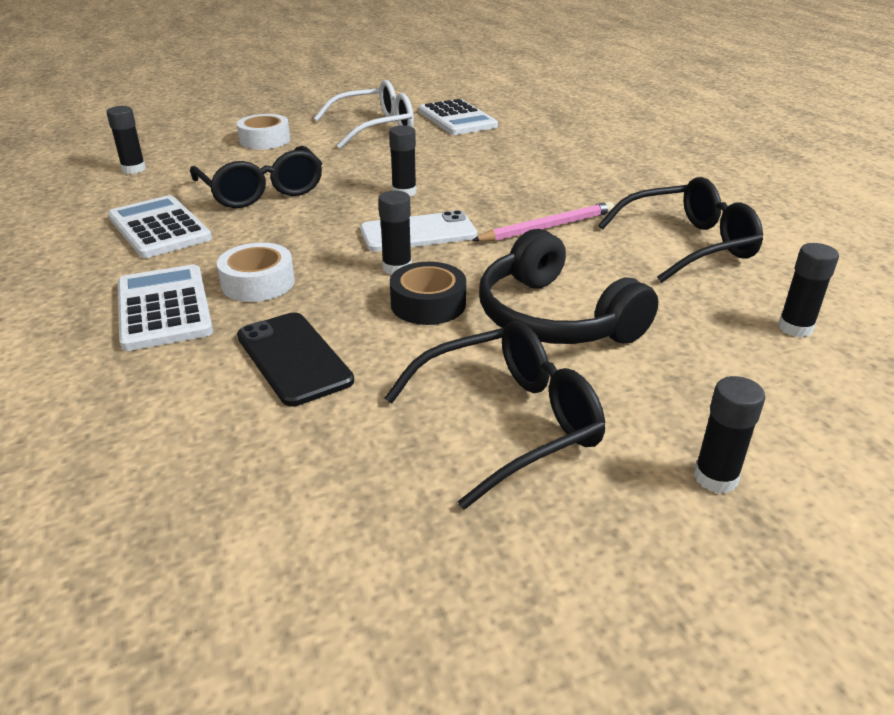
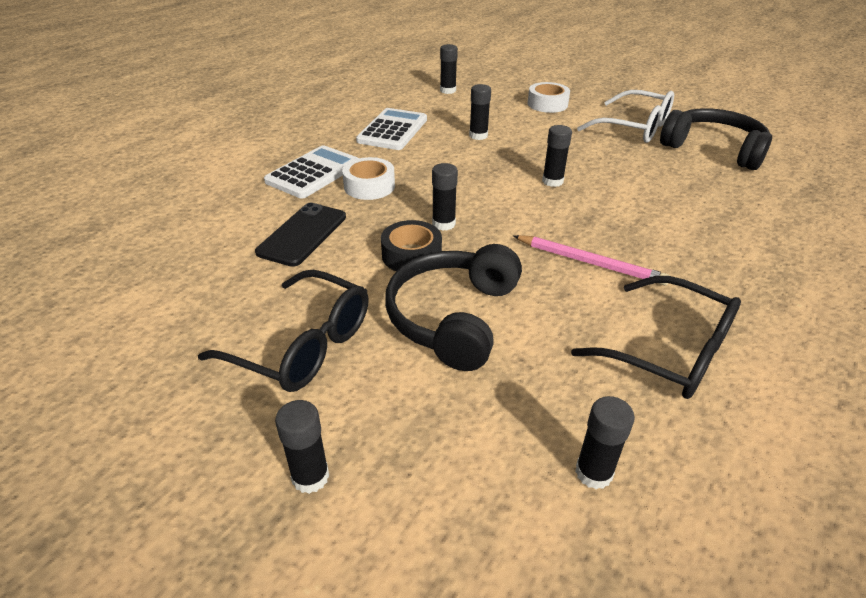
camera: 55 degrees right, 5 degrees up
black glasses [190,146,322,208] -> black glue stick [469,84,491,140]
white phone [360,210,477,252] -> none
white calculator [419,99,498,135] -> black headphones [660,108,772,170]

